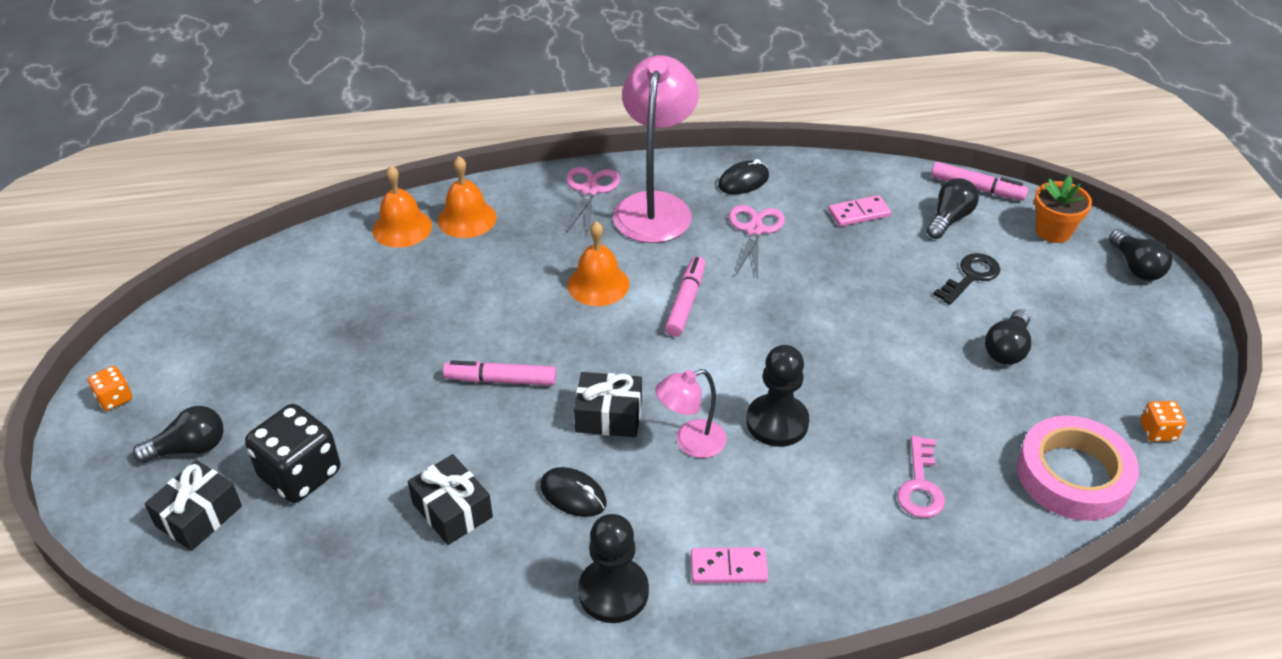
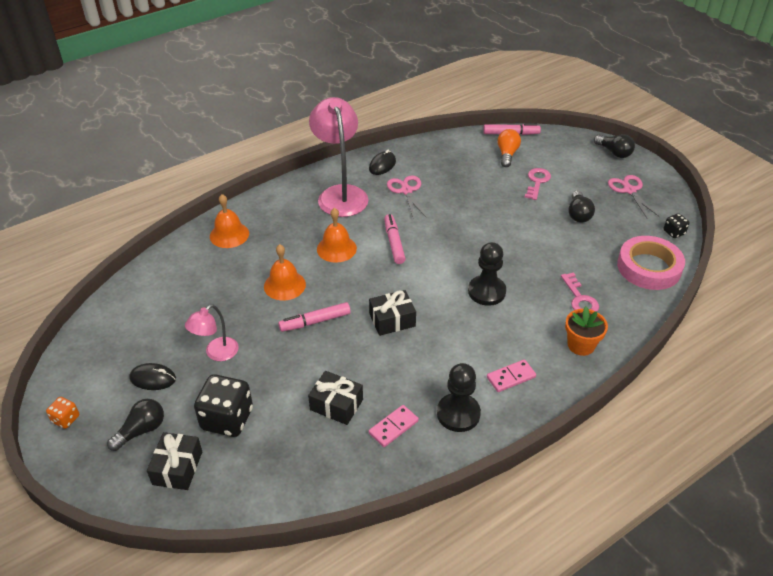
camera: 25 degrees left, 0 degrees up
orange bell [372,165,432,248] -> orange bell moved to [264,244,306,300]
black mouse [540,467,607,517] -> black mouse moved to [129,363,176,390]
pink scissors [566,167,620,233] -> pink scissors moved to [608,175,660,218]
pink lamp [655,369,727,458] -> pink lamp moved to [185,304,239,361]
pink domino [828,195,891,227] -> pink domino moved to [369,405,419,447]
black light bulb [927,178,979,239] -> orange light bulb [497,129,521,167]
black key [933,253,1000,305] -> pink key [525,168,551,200]
orange flower pot [1034,176,1092,243] -> orange flower pot moved to [565,306,608,356]
orange dice [1140,401,1186,442] -> black dice [664,213,690,238]

